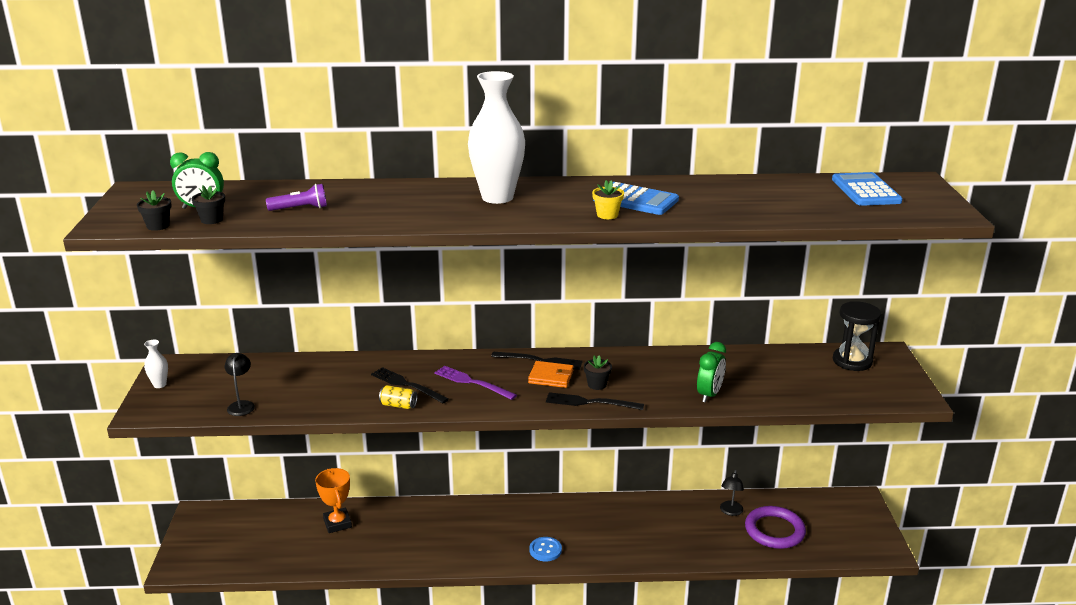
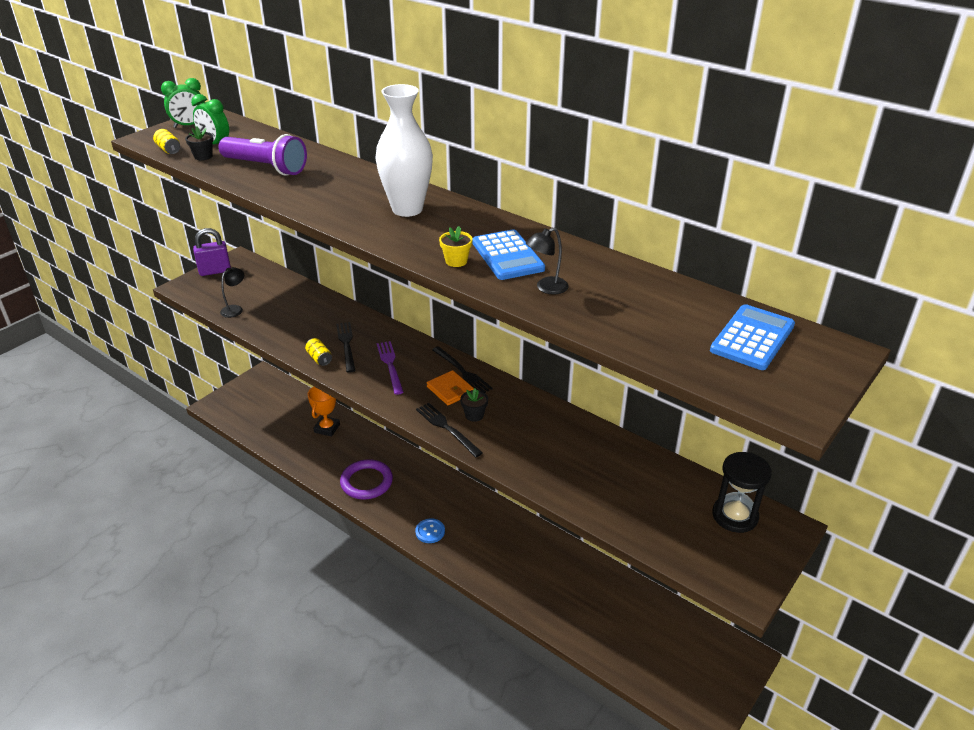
camera: 40 degrees right, 10 degrees up
black flower pot [137,190,172,231] -> yellow can [153,129,180,154]
white vase [144,340,168,388] -> purple padlock [193,228,231,276]
purple flashlight [266,184,327,211] -> purple flashlight [219,134,307,176], size x1.82
green clock [697,342,726,403] -> green clock moved to [161,78,205,128]
black lamp [720,470,744,516] -> black lamp moved to [526,228,569,295]
purple ring [745,506,806,549] -> purple ring moved to [340,459,393,499]

